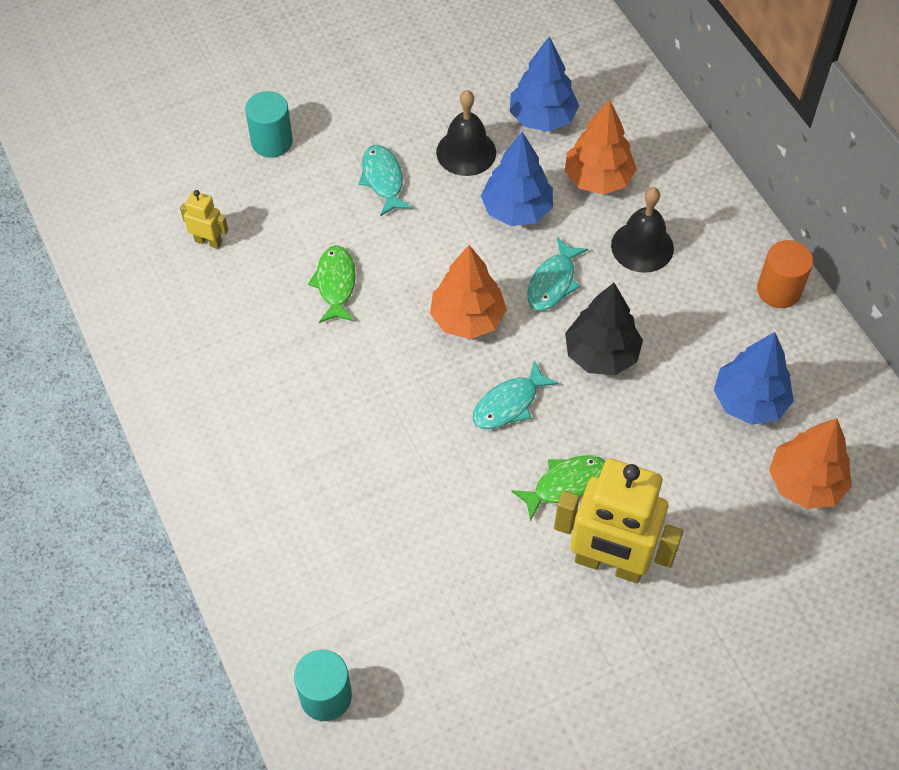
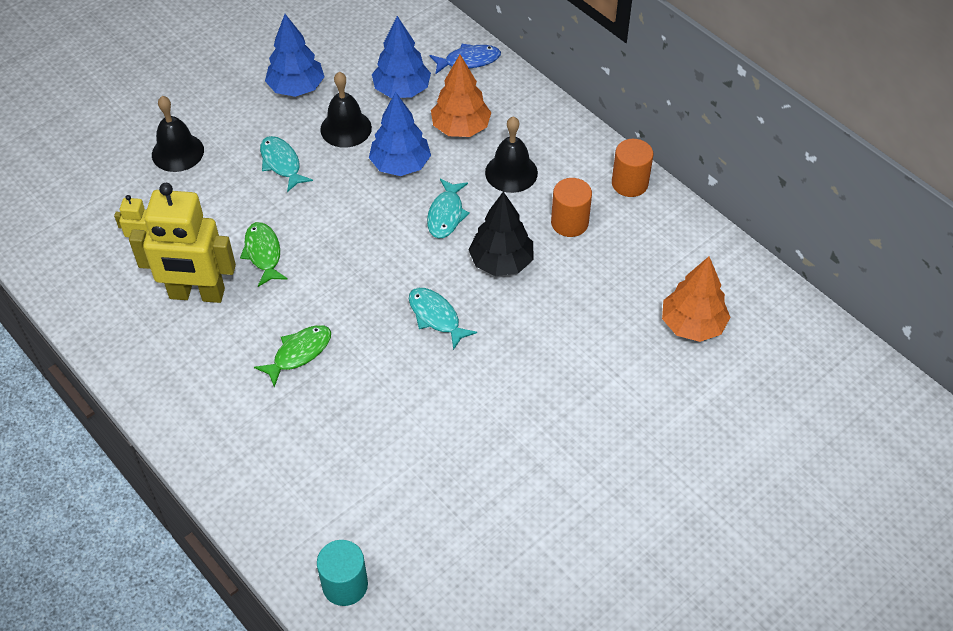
camera: 15 degrees left, 5 degrees down
turquoise cylinder [245,91,293,158] -> black bell [152,96,204,172]
orange tree [430,245,507,339] -> none
turquoise fish [473,360,559,429] -> turquoise fish turned 105 degrees clockwise [409,288,477,350]
green fish [511,455,605,521] -> green fish moved to [254,325,331,387]
yellow robot [554,459,683,583] -> yellow robot moved to [129,183,236,303]
blue tree [714,332,794,425] -> blue tree moved to [265,14,325,97]
none -> blue fish [429,44,501,74]
none -> orange cylinder [551,178,592,237]

